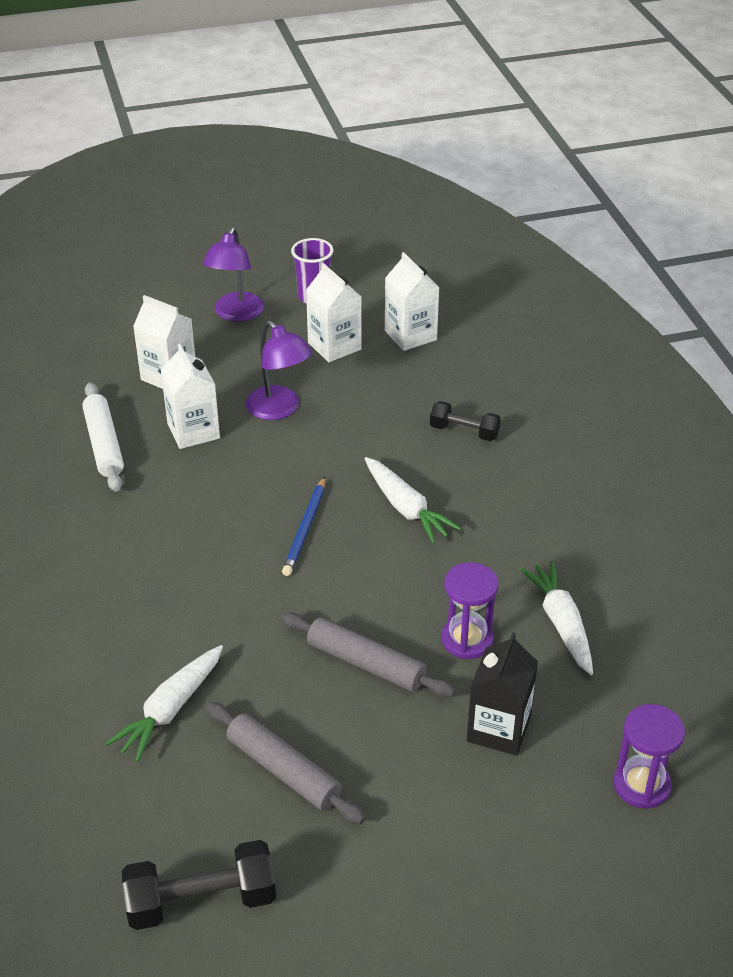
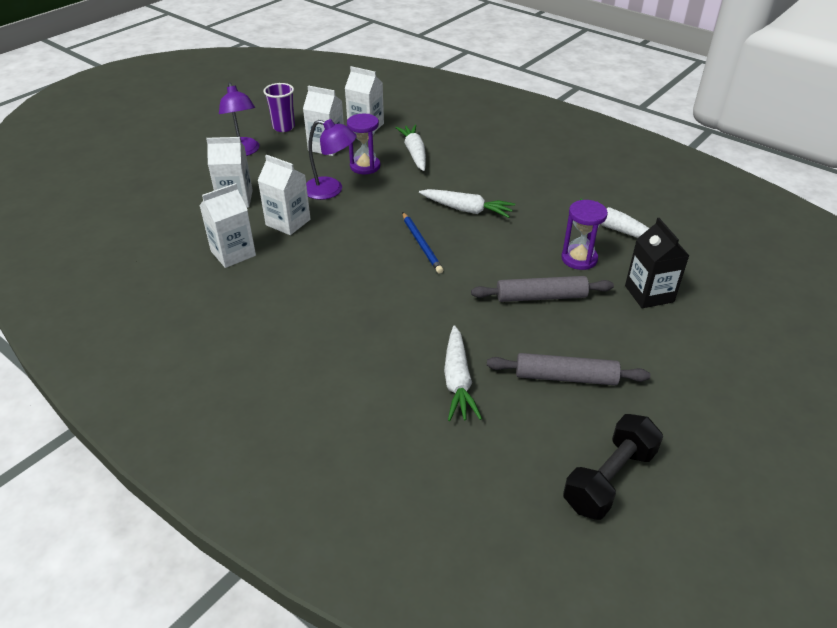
camera: 35 degrees left, 0 degrees up
white rolling pin [82,382,124,492] -> white carton [199,183,256,268]
black dumbbell [430,401,501,441] -> none
purple hourglass [613,704,685,809] -> purple hourglass moved to [347,114,380,174]
none -> white carrot [395,125,426,171]

